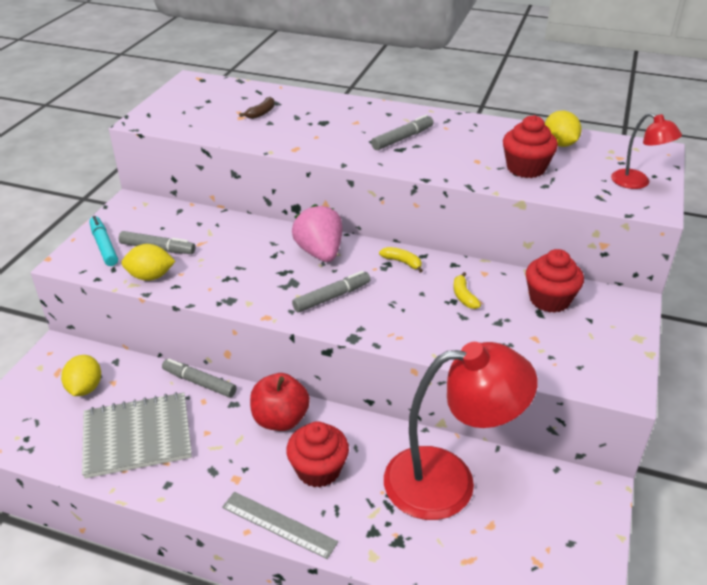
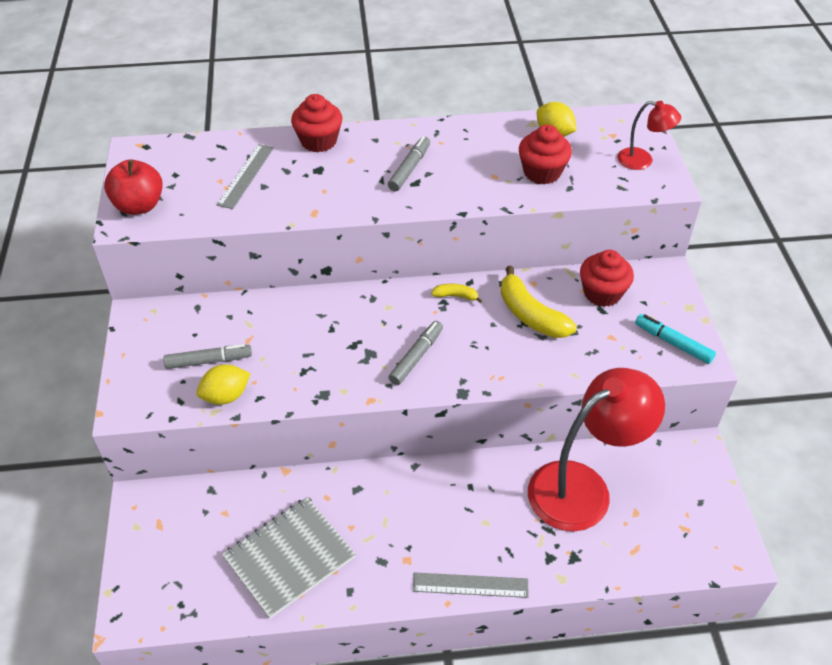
camera: 25 degrees left, 10 degrees up
yellow lemon [61,355,101,396] -> none
turquoise marker [89,216,118,266] -> turquoise marker moved to [635,314,716,364]
grey marker [162,359,237,398] -> none
brown banana [239,97,275,119] -> grey ruler [217,144,274,209]
red apple [250,373,310,431] -> red apple moved to [104,160,163,215]
red cupcake [286,421,349,488] -> red cupcake moved to [291,94,342,152]
pink strawberry [292,204,342,262] -> none
yellow banana [453,272,481,309] -> yellow banana [501,266,577,338], size x2.02

